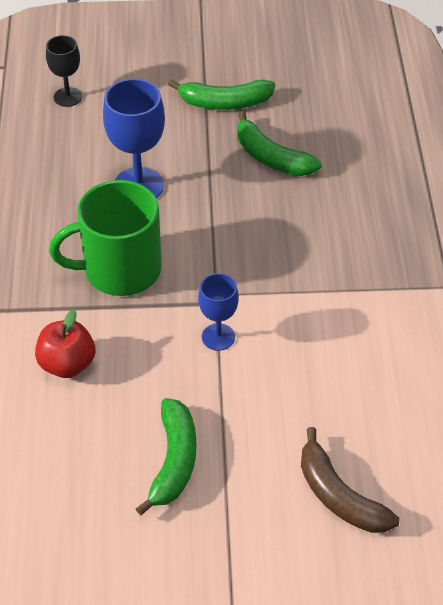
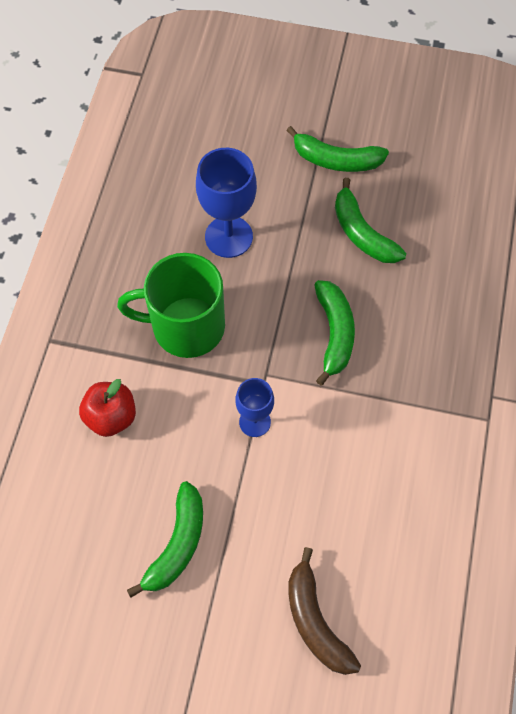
camera: 15 degrees right, 15 degrees up
black goblet [46,35,82,107] -> none
none -> green banana [314,280,355,385]

